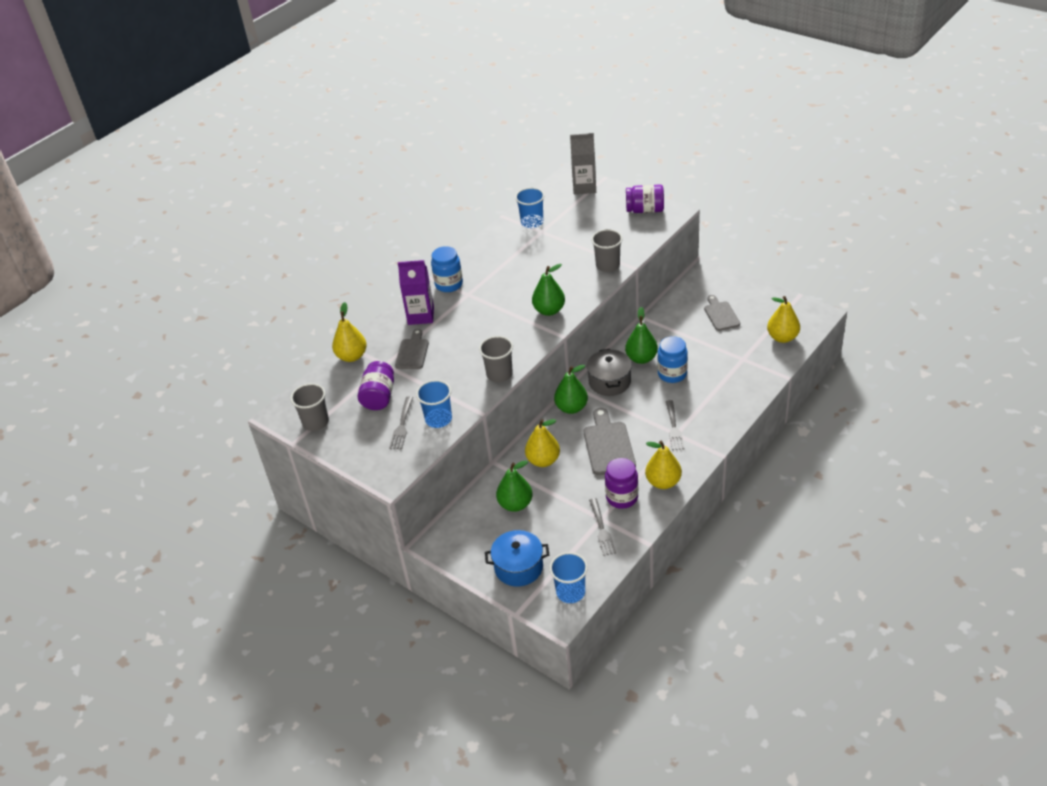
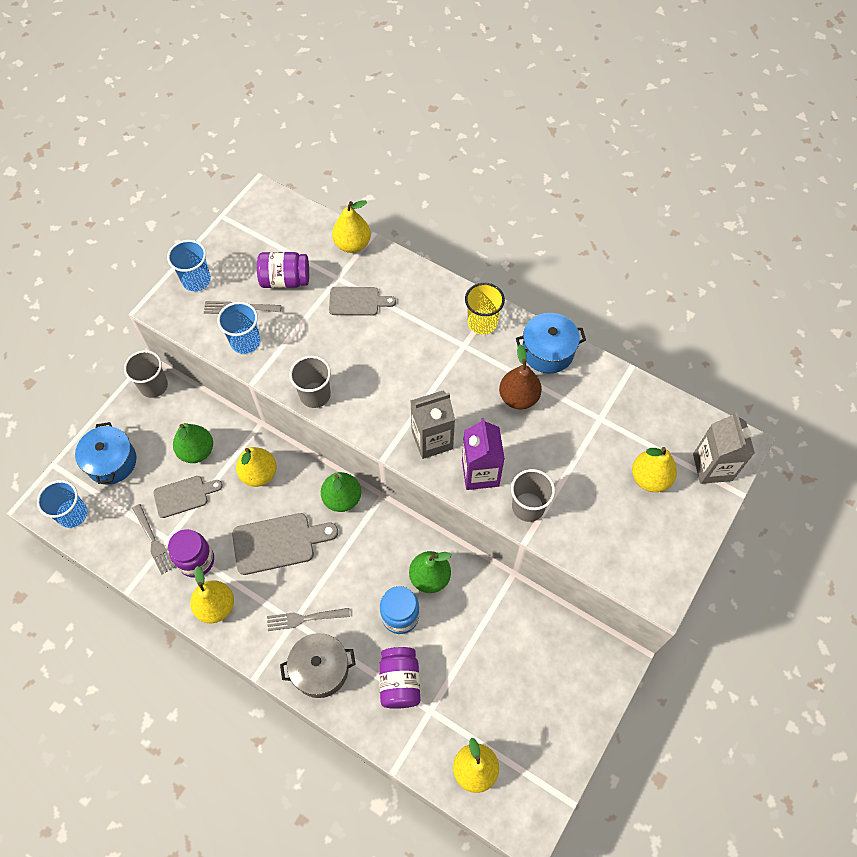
camera: 80 degrees right, 20 degrees up
grey cup [290,383,329,431] -> grey cup moved to [124,350,168,398]
purple carton [398,260,434,325] -> purple carton moved to [462,418,505,490]
blue jar [431,246,463,292] -> yellow cup [465,283,505,335]
blue cup [515,187,545,228] -> blue cup moved to [167,240,211,291]
green pear [532,264,565,316] -> grey carton [410,391,455,459]
grey pot [587,349,632,396] -> grey pot moved to [280,633,356,698]
grey fork [589,498,616,556] -> grey fork turned 105 degrees counterclockwise [132,504,175,574]
purple jar [626,184,664,213] -> purple jar moved to [379,647,420,709]
grey cutting board [704,295,740,331] -> grey cutting board moved to [153,476,223,518]
none -> brown pear [499,345,542,409]
none -> blue pot [516,313,586,373]
none -> yellow pear [632,447,677,492]

